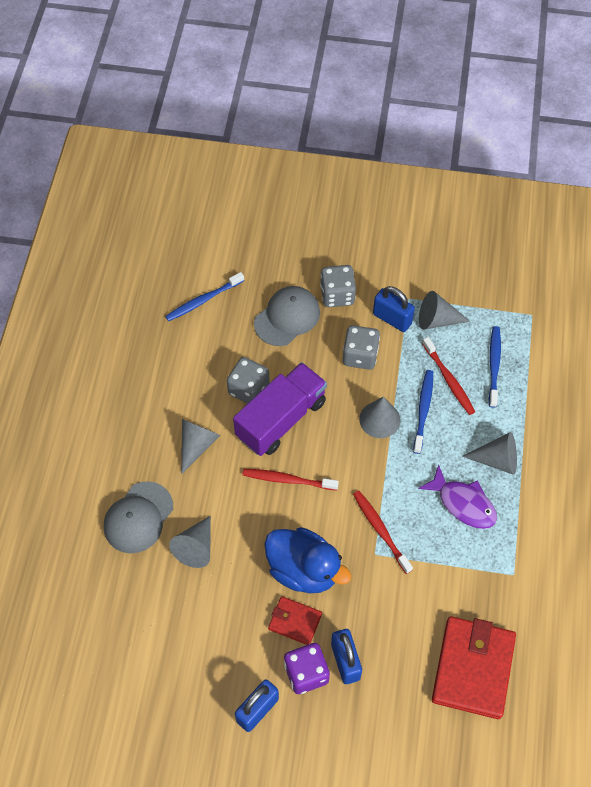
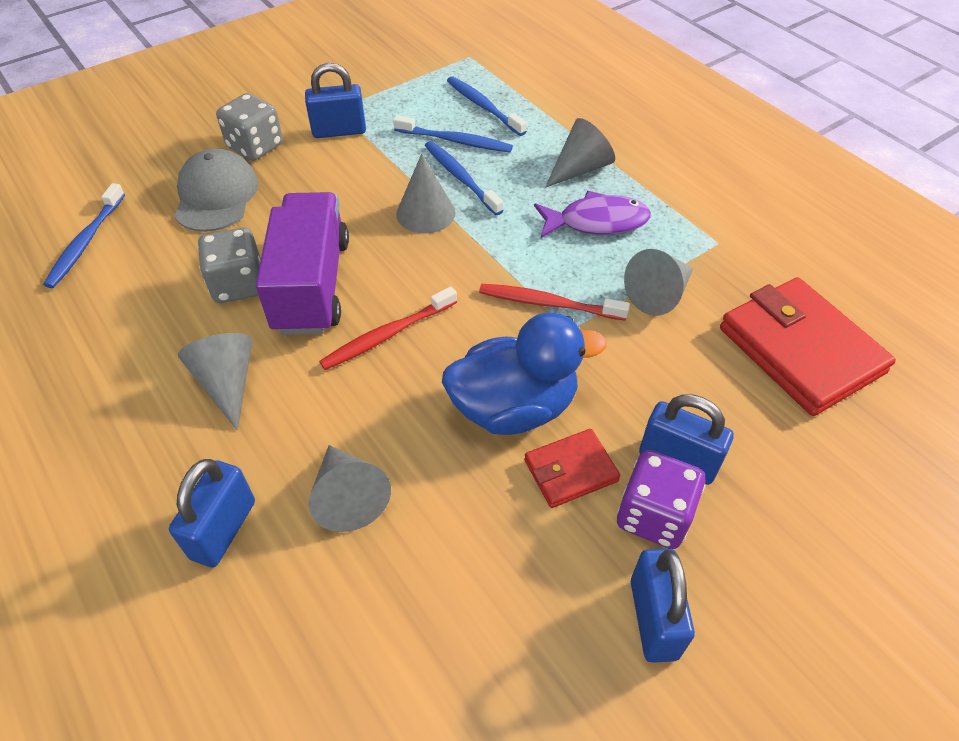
camera: 45 degrees left, 10 degrees down
grey cap [104,481,173,553] -> blue padlock [169,459,255,567]
grey dice [343,325,380,370] -> none
grey cone [419,291,470,330] -> grey cone moved to [624,249,693,316]
red toothbrush [422,337,475,415] -> blue toothbrush [393,115,513,152]

